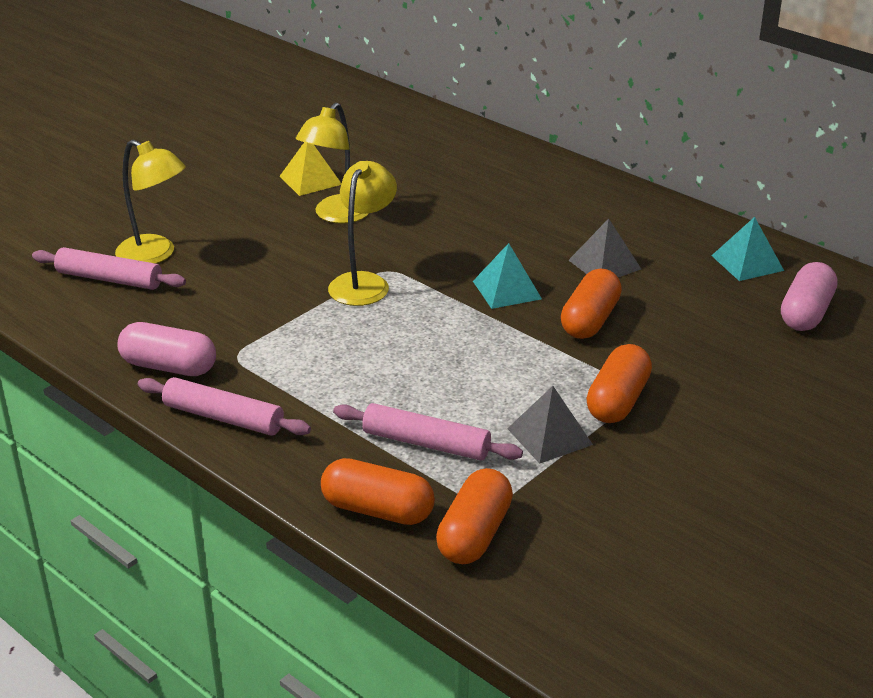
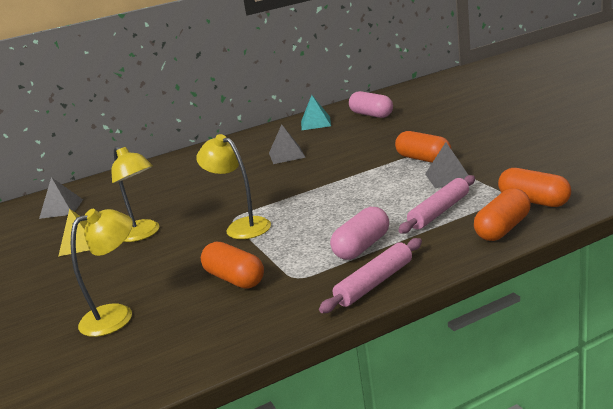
camera: 65 degrees left, 10 degrees down
pink rolling pin [32,247,186,290] -> none
pink capsule [117,322,216,376] -> pink capsule moved to [330,207,389,260]
turquoise pyramid [473,243,542,309] -> none
orange capsule [561,269,622,339] -> orange capsule moved to [201,242,264,289]
none -> grey pyramid [39,177,83,219]

